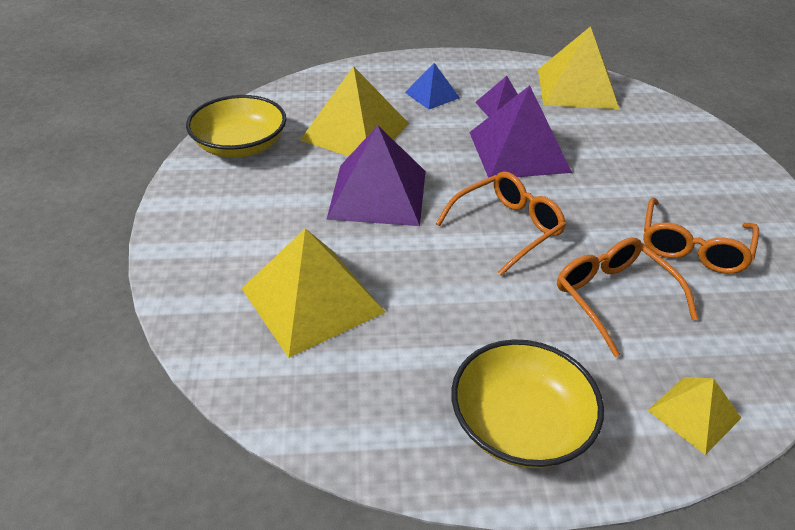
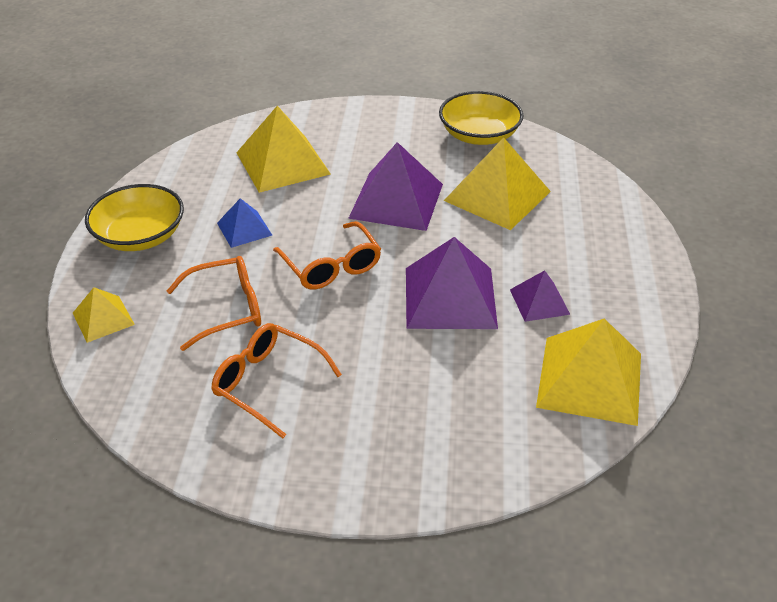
camera: 100 degrees right, 0 degrees up
blue pyramid [405,63,460,109] -> blue pyramid moved to [217,198,272,248]

